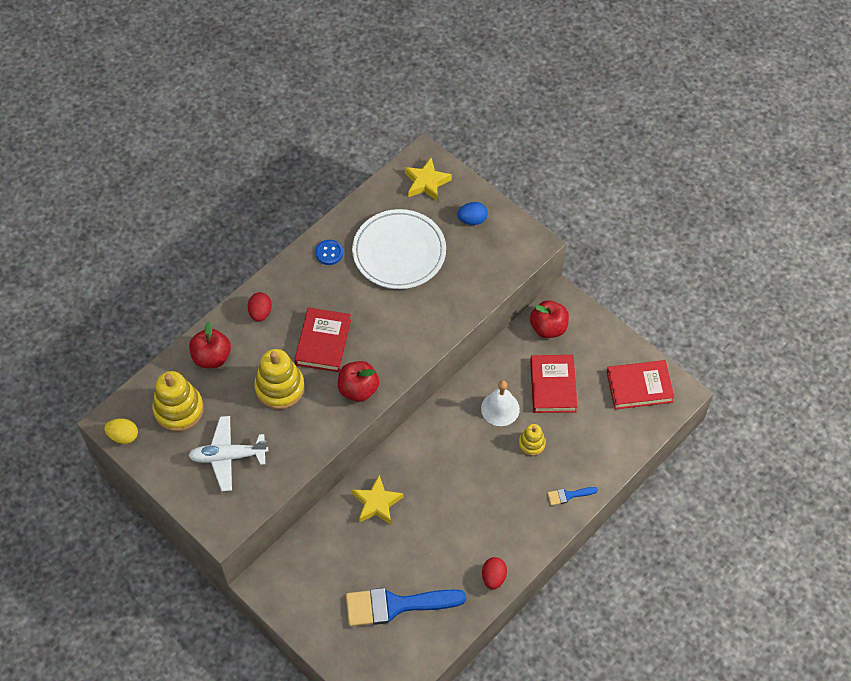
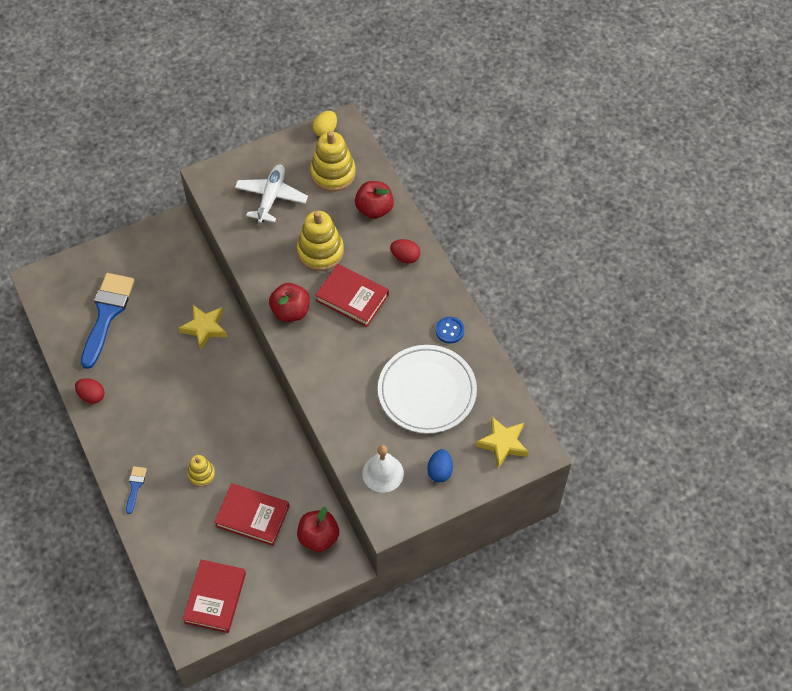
camera: 110 degrees right, 0 degrees up
white bell [481,380,520,426] -> white bell moved to [362,445,404,493]

